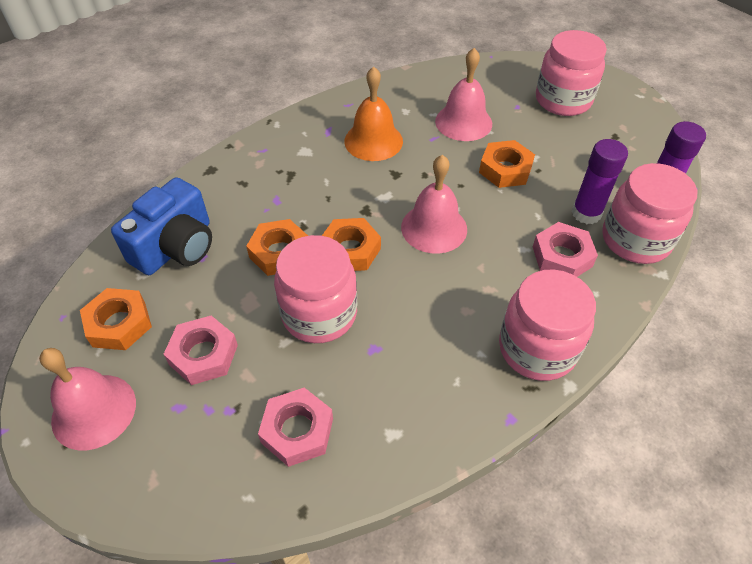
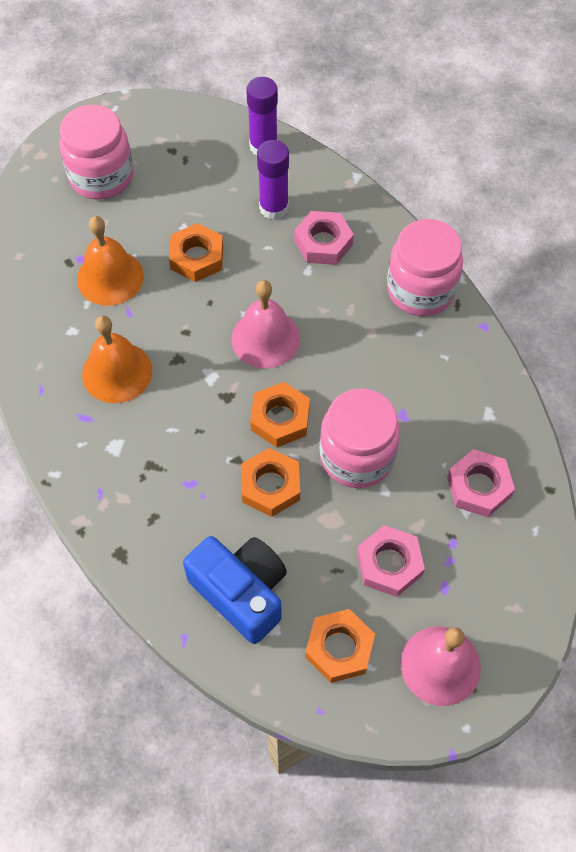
camera: 80 degrees left, 10 degrees up
pink bell [435,48,492,141] -> orange bell [77,216,144,306]
pink jar [602,163,697,264] -> none

